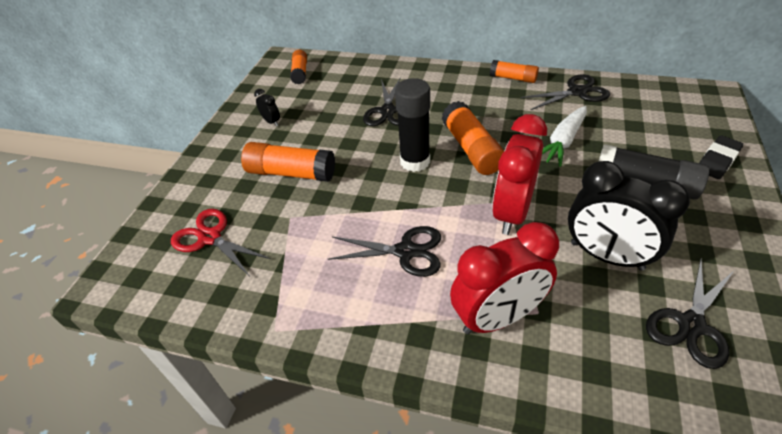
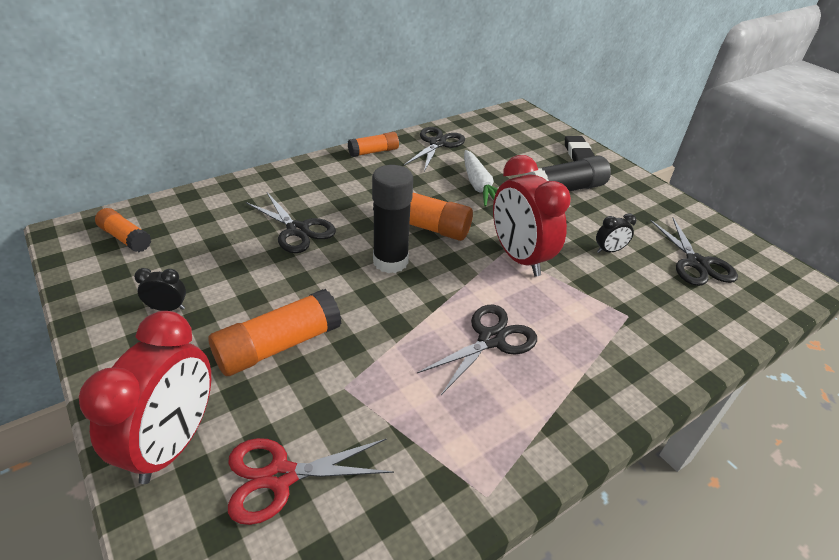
camera: 55 degrees left, 5 degrees down
red clock [450,222,559,334] -> red clock moved to [79,311,211,484]
black clock [568,161,690,271] -> black clock [596,213,636,253], size x0.43

